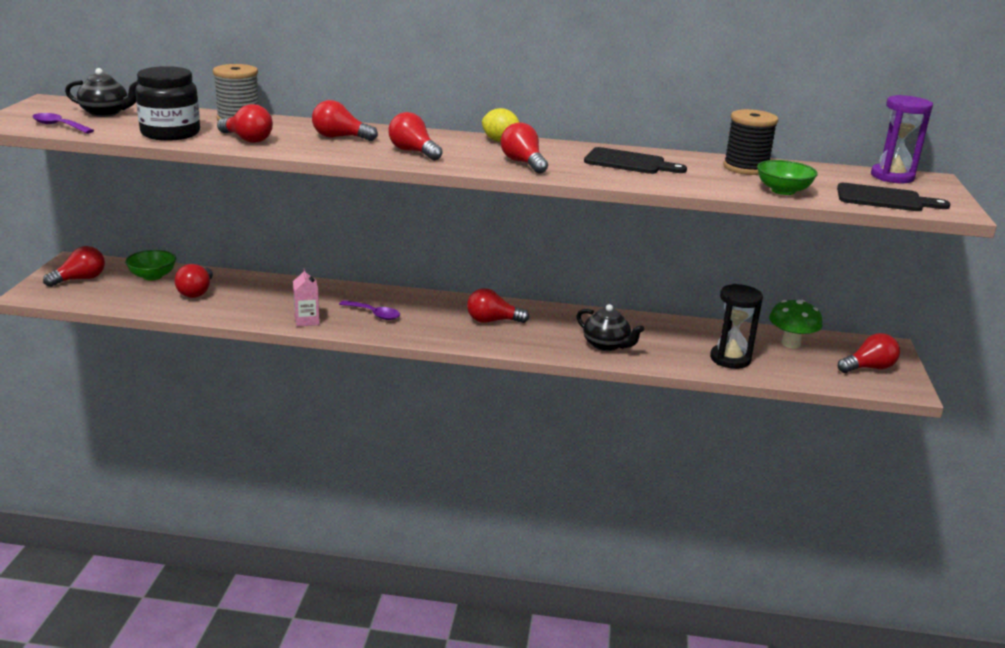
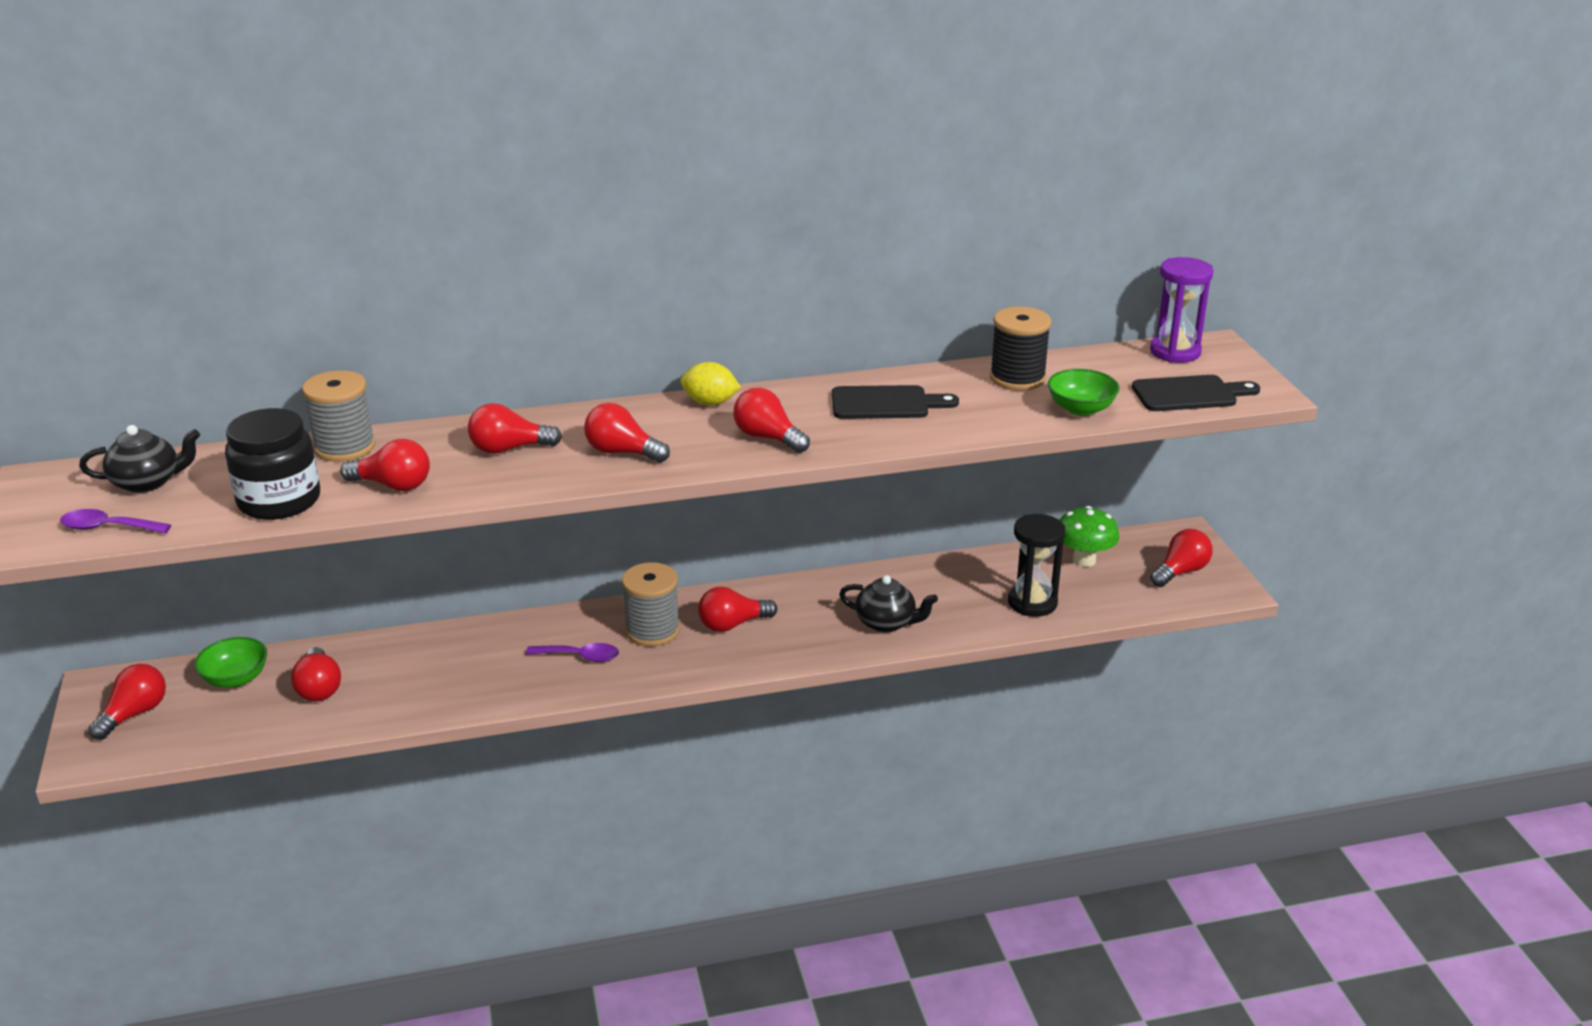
camera: 20 degrees left, 5 degrees up
pink carton [293,268,320,327] -> none
none -> grey spool [622,562,680,647]

